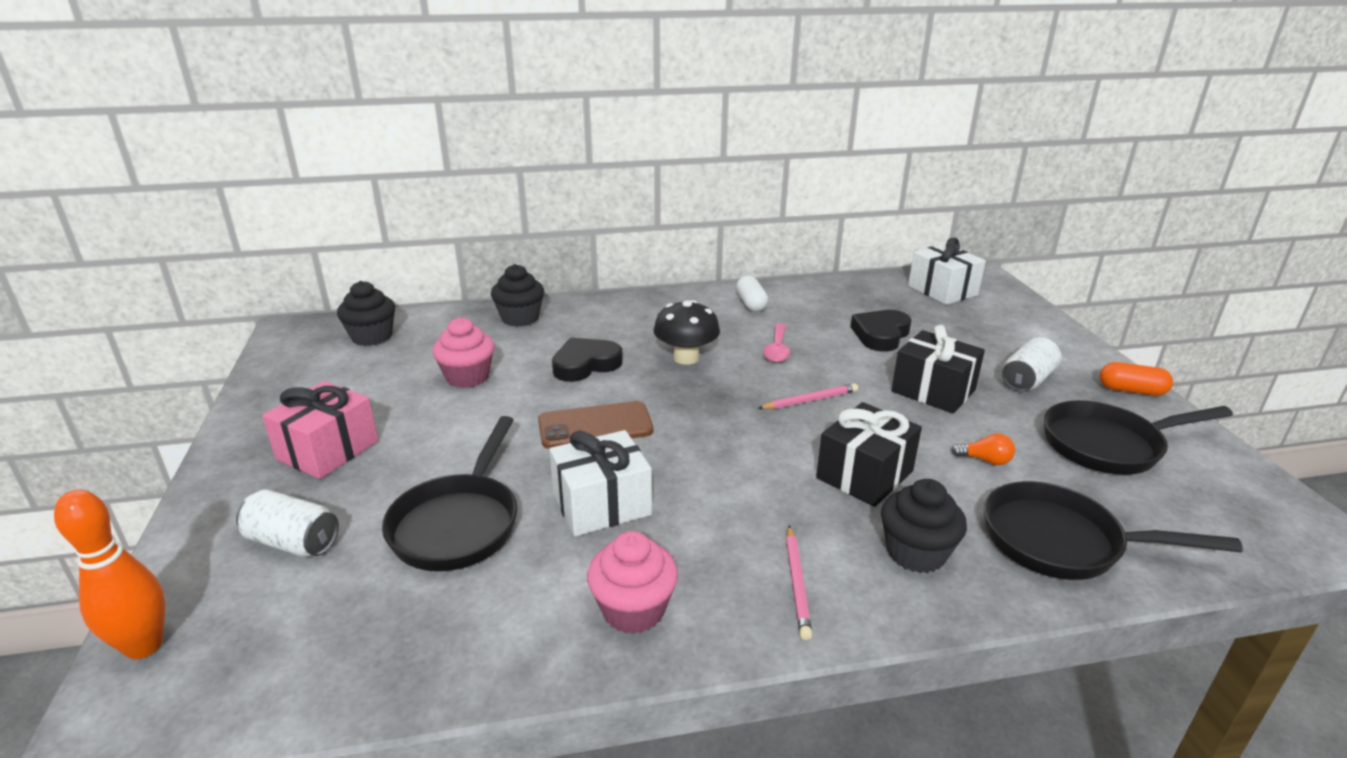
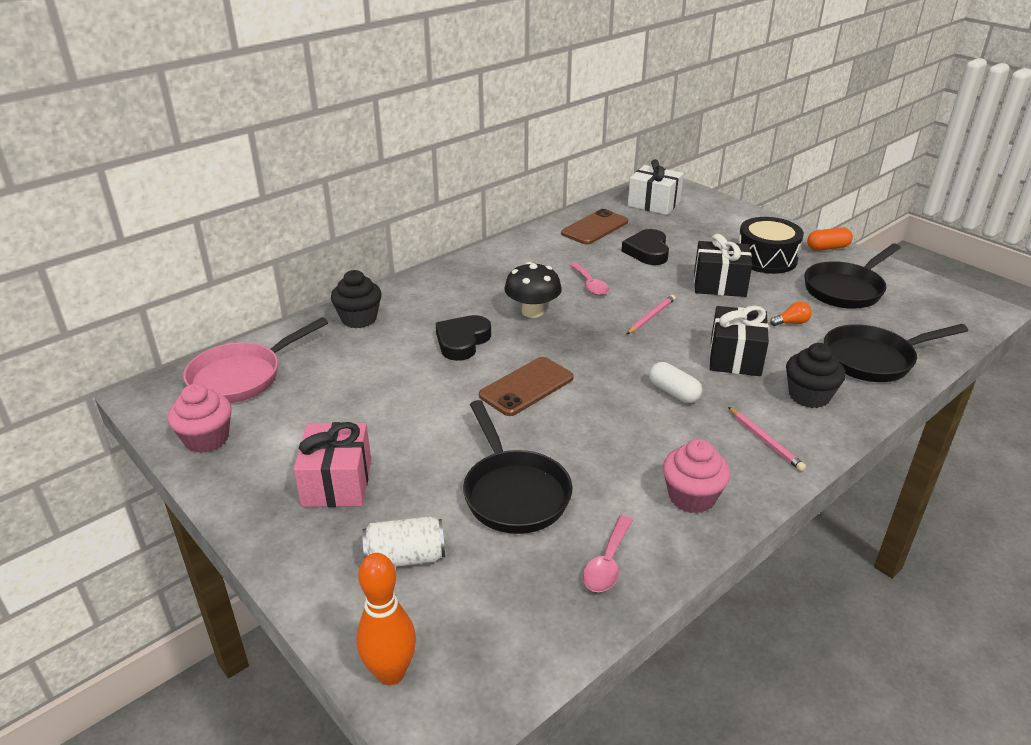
camera: 30 degrees left, 5 degrees up
black cupcake [337,281,395,346] -> pink pan [183,317,328,403]
pink cupcake [432,317,494,388] -> pink cupcake moved to [168,384,231,453]
white gift [549,430,652,536] -> none
white capsule [736,276,768,312] -> white capsule moved to [649,362,702,403]
white can [1002,337,1061,392] -> black drum [738,217,804,274]
none -> brown phone [561,209,628,245]
none -> pink spoon [583,515,633,592]

